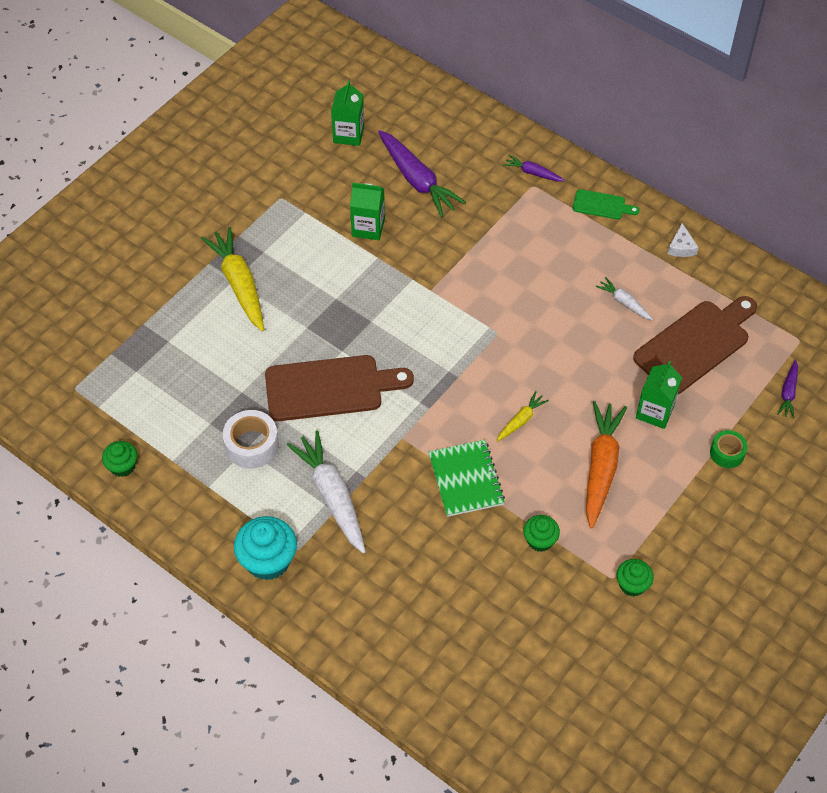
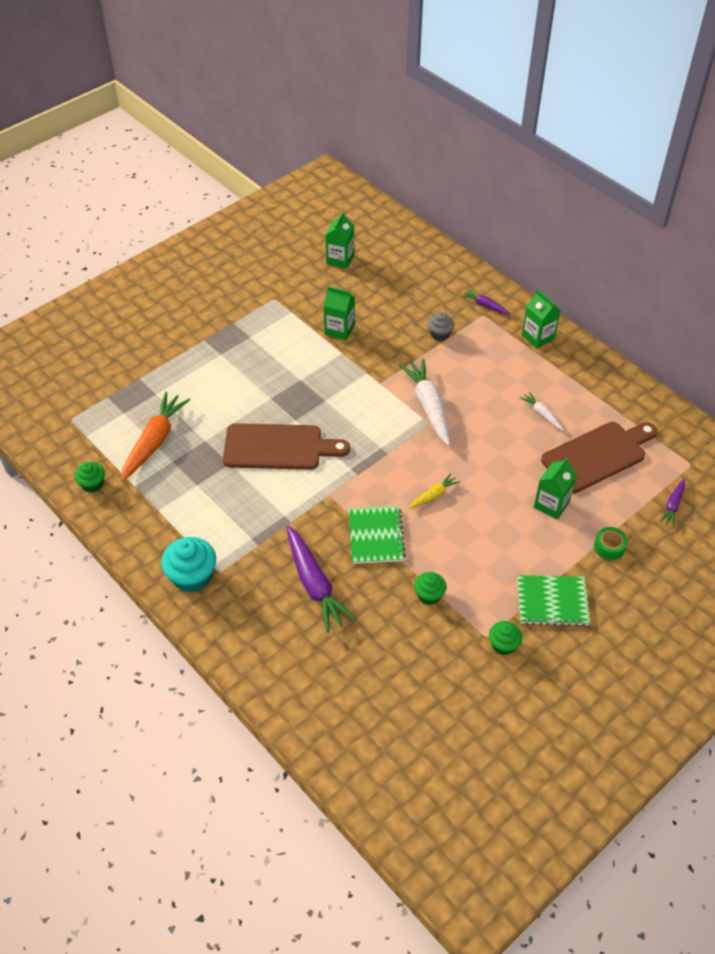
camera: 10 degrees right, 5 degrees down
yellow carrot [201,227,264,331] -> none
white tape [223,410,279,469] -> none
white carrot [287,430,366,554] -> white carrot moved to [399,359,450,446]
purple carrot [378,130,466,217] -> purple carrot moved to [286,526,356,633]
green cutting board [573,189,640,219] -> green carton [522,290,561,349]
orange carrot [586,401,627,529] -> orange carrot moved to [121,392,190,482]
white cheese [667,223,699,257] -> none
none -> grey cupcake [428,312,454,341]
none -> green notebook [517,575,590,626]

